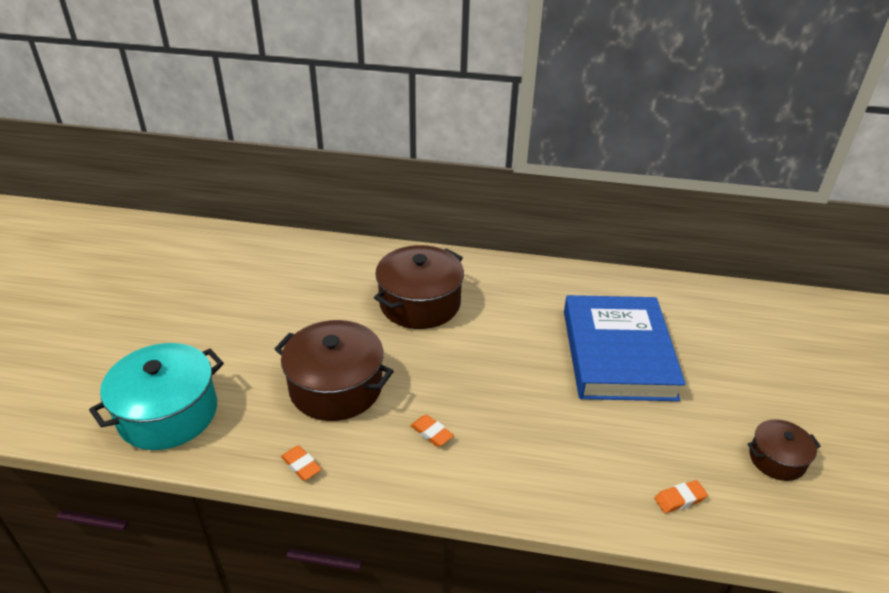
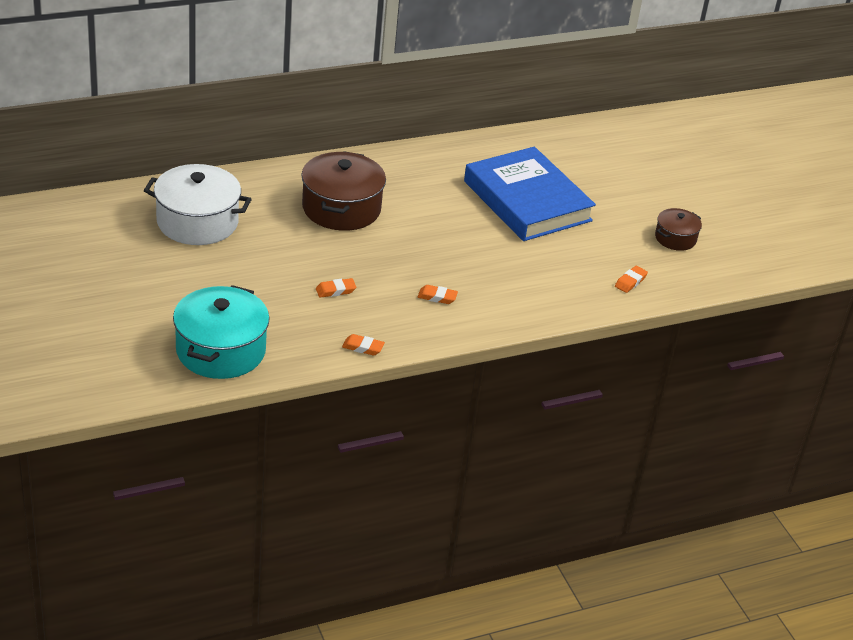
camera: 35 degrees left, 0 degrees up
brown pot [275,320,394,421] -> orange eraser [316,278,356,298]
none -> white pot [144,164,252,245]

